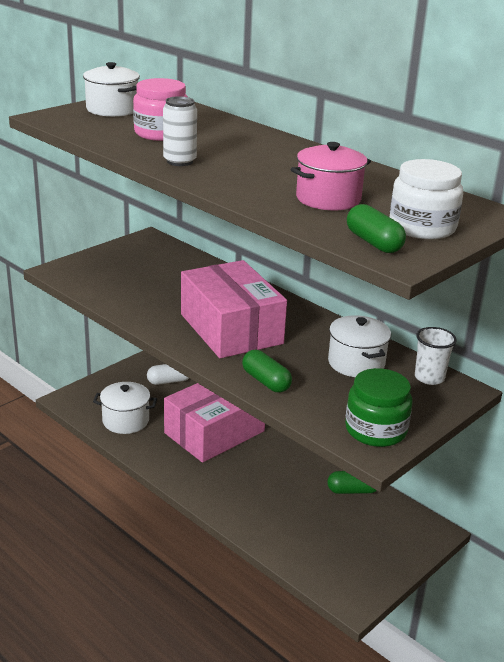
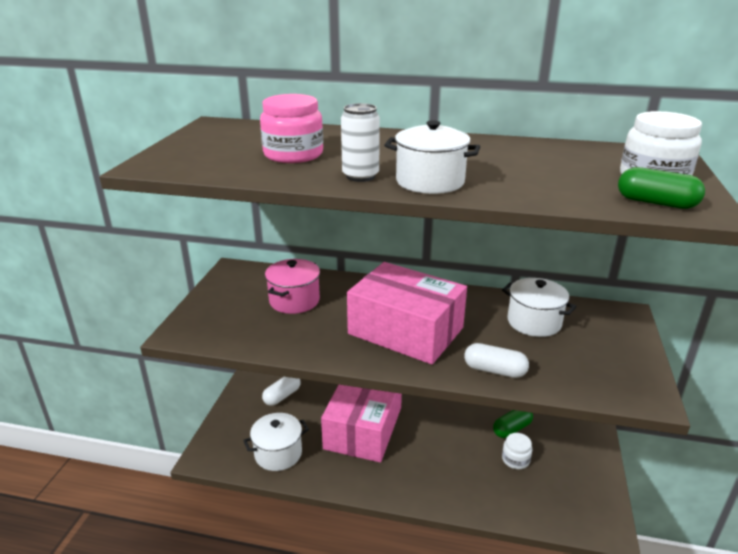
camera: 30 degrees left, 0 degrees up
white pot [83,62,140,117] -> white pot moved to [384,120,480,194]
green capsule [242,350,292,393] -> white capsule [464,343,529,378]
pink pot [290,142,371,210] -> pink pot moved to [265,259,320,314]
green jar [345,368,413,447] -> none
white cup [415,327,457,385] -> none
none -> white jar [502,433,532,469]

